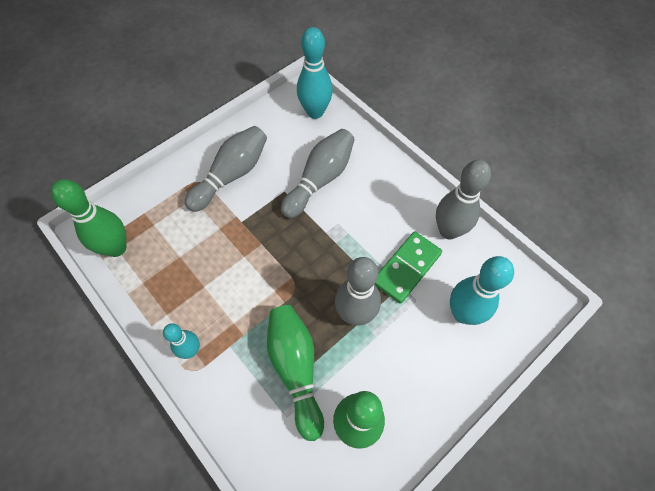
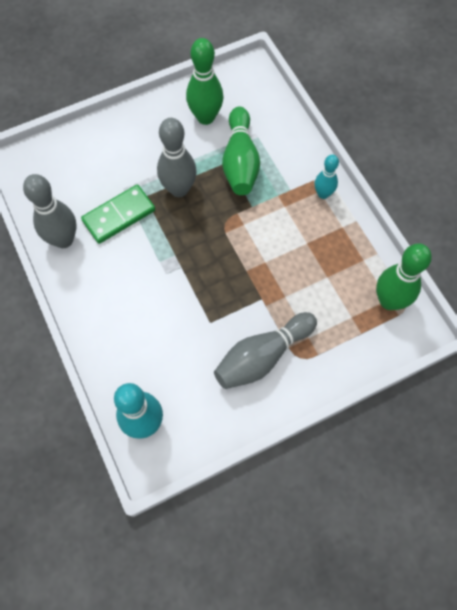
camera: 165 degrees left, 5 degrees up
grey bowling pin [281,129,355,218] -> none
turquoise bowling pin [450,256,514,325] -> none

